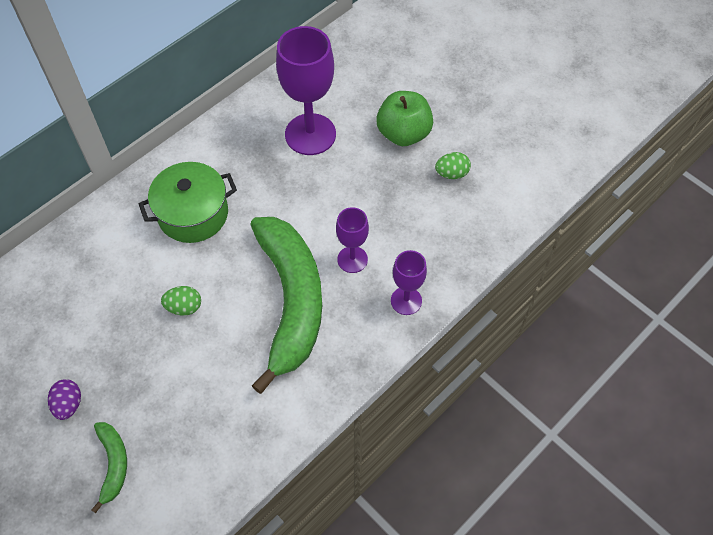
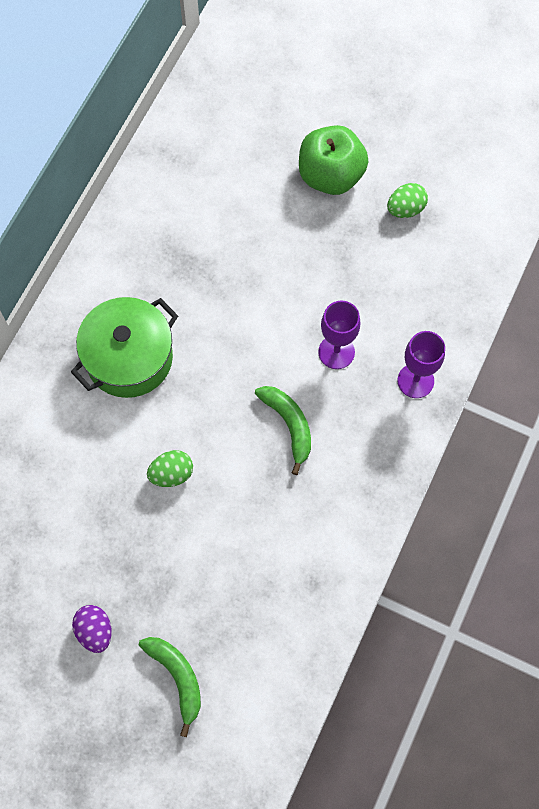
camera: 20 degrees left, 10 degrees up
green banana [250,217,322,394] -> green banana [255,386,311,475], size x0.43
purple goblet [276,26,336,155] -> none

